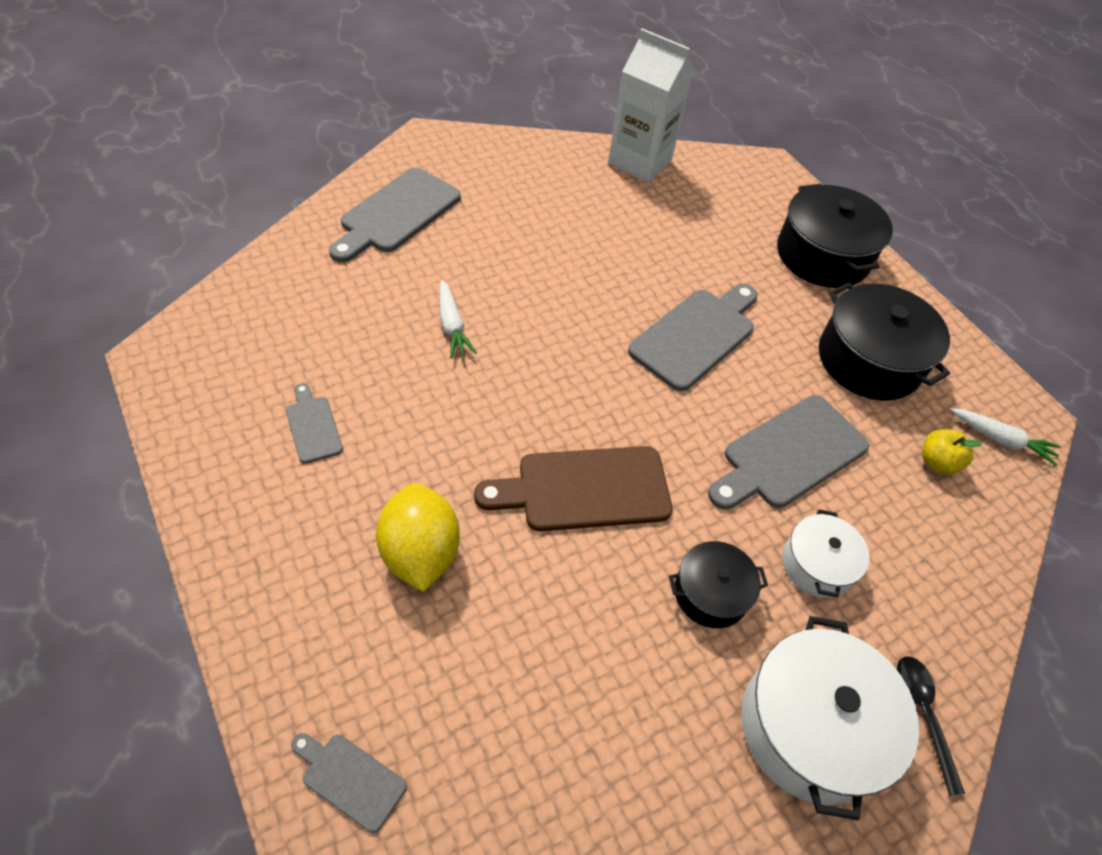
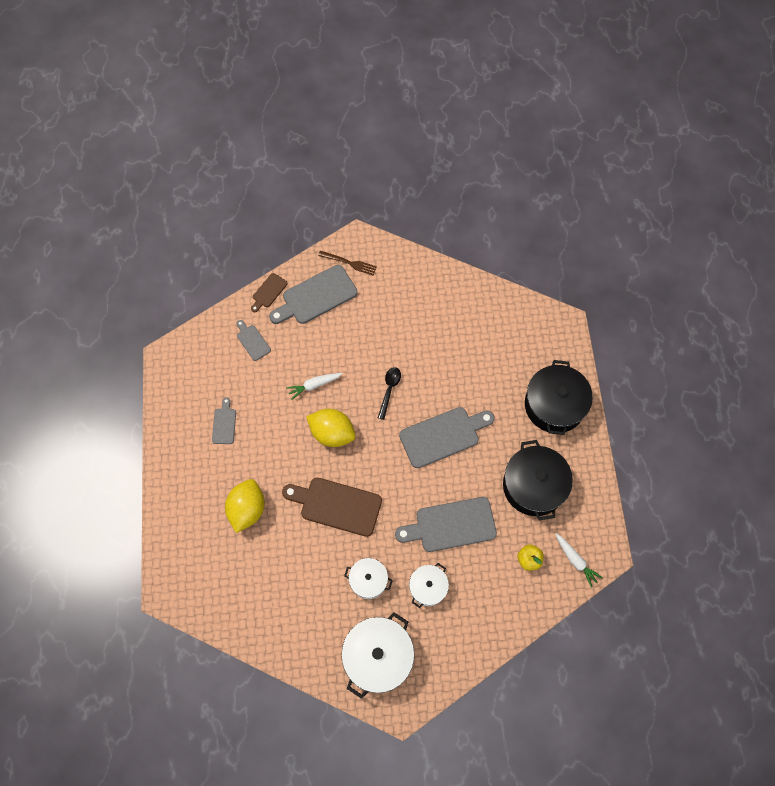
camera: 30 degrees right, 15 degrees up
grey cutting board [291,733,407,833] -> grey cutting board moved to [236,320,271,361]
white carrot [439,280,477,358] -> white carrot turned 60 degrees clockwise [286,373,343,400]
white carton [608,28,694,183] -> none
black pot [669,541,768,628] -> white pot [344,558,393,599]
black spoon [897,656,965,796] -> black spoon moved to [378,367,401,420]
none -> brown cutting board [251,273,288,312]
none -> yellow lemon [306,409,356,447]
none -> brown fork [318,251,377,276]

